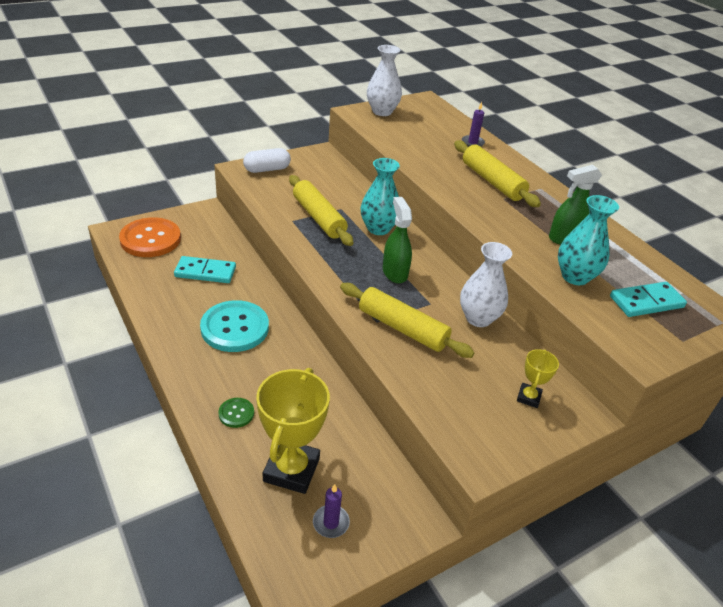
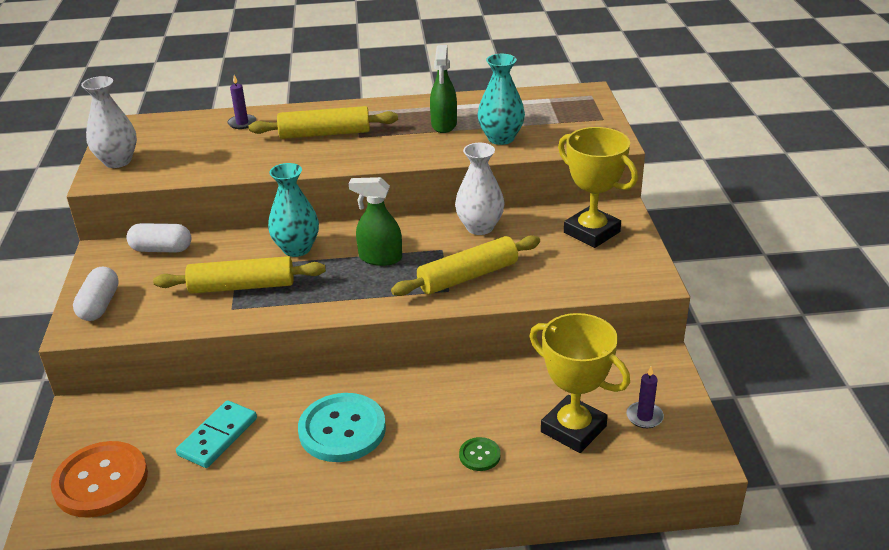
camera: 60 degrees left, 5 degrees down
yellow trophy [517,349,559,408] -> yellow trophy [558,127,638,248], size x2.05
turquoise domino [610,282,687,317] -> none
none -> white capsule [126,223,191,253]

